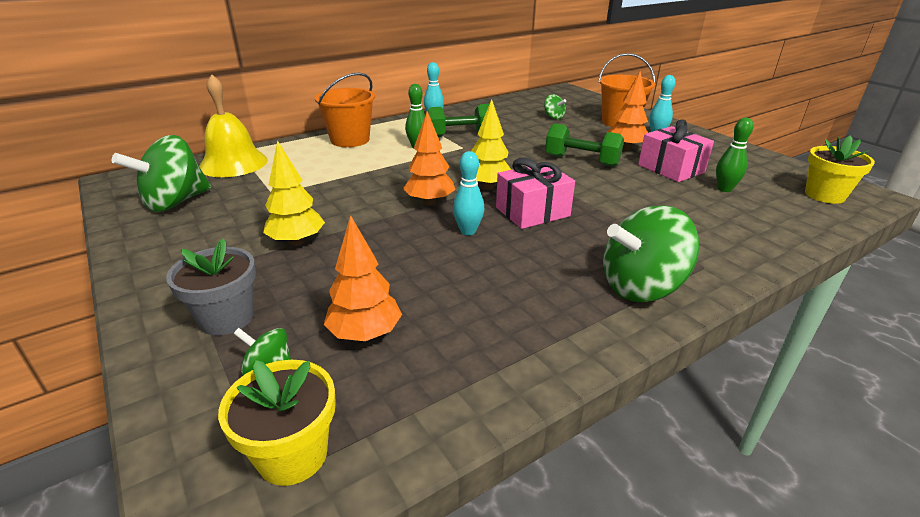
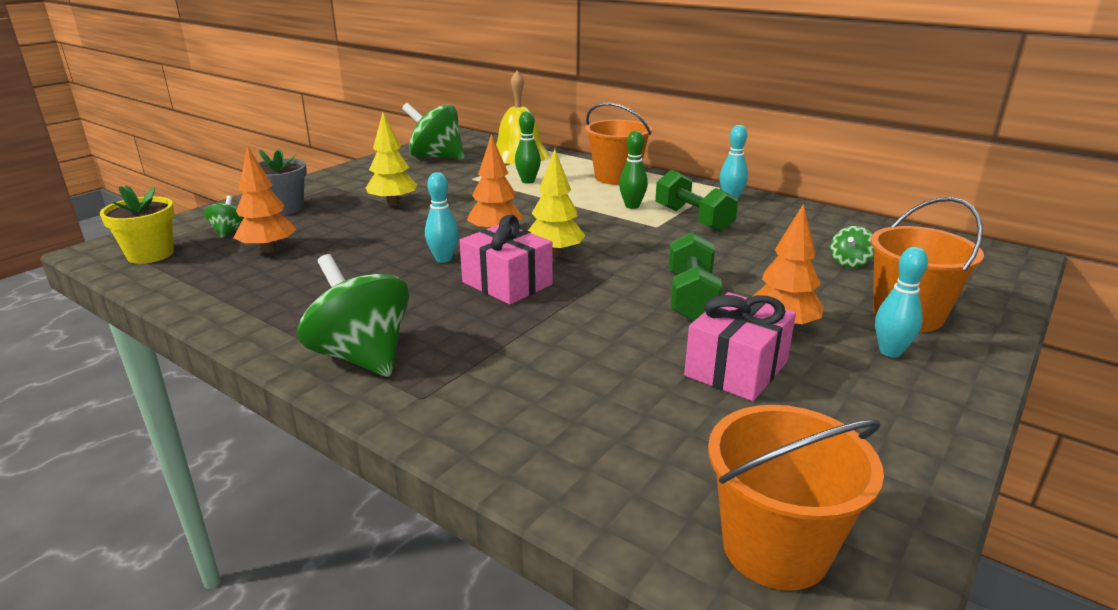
camera: 70 degrees right, 5 degrees down
green bowling pin [716,118,754,192] -> green bowling pin moved to [515,111,541,184]
yellow flower pot [805,135,875,204] -> orange bucket [708,405,884,591]

